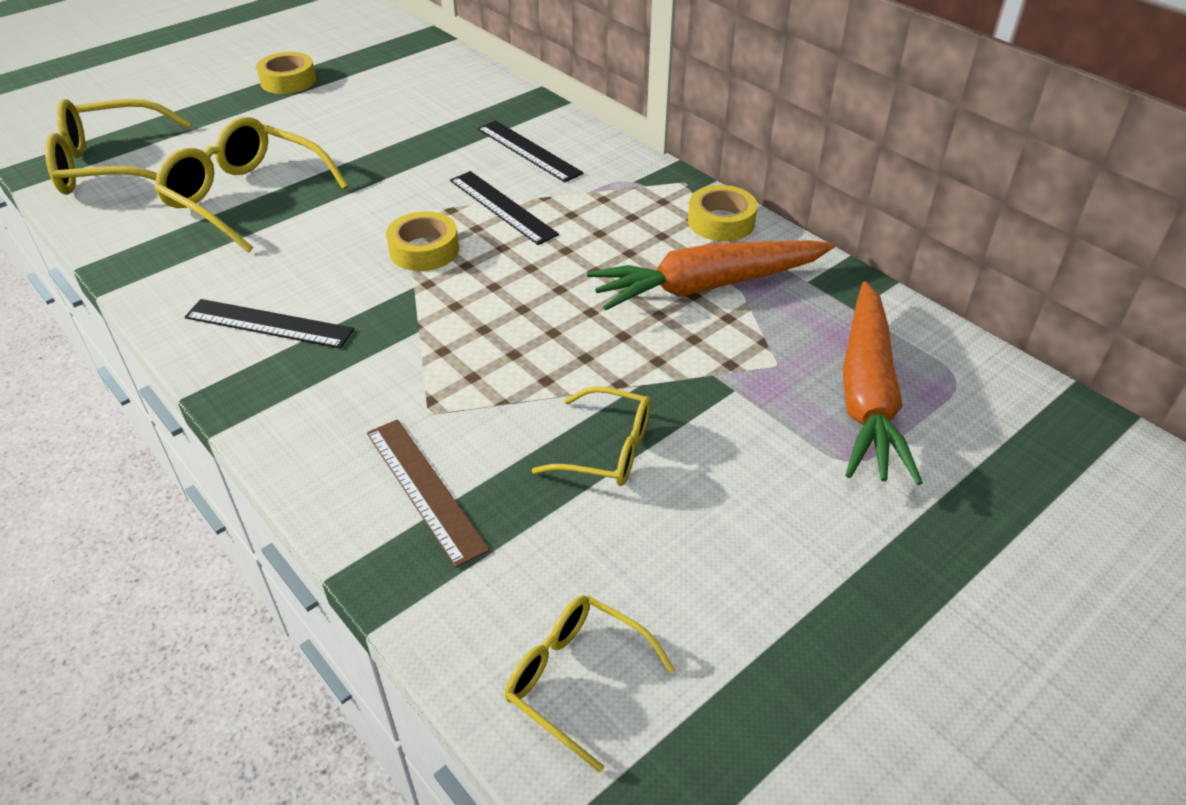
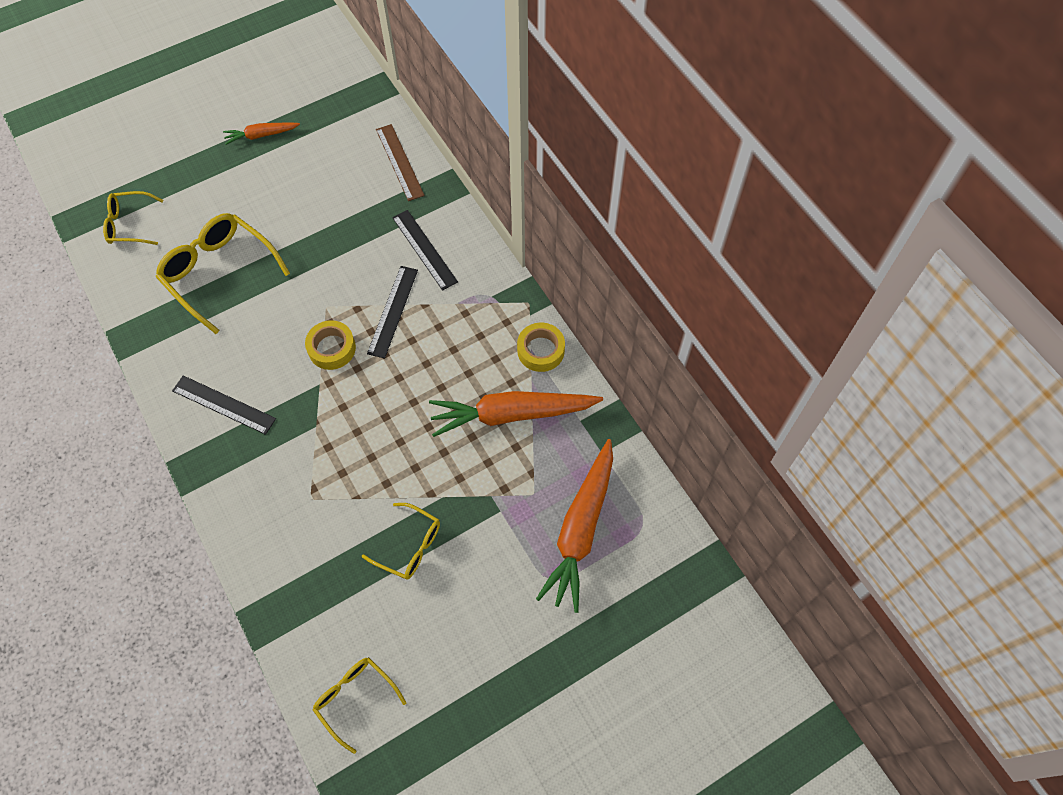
camera: 10 degrees right, 20 degrees up
yellow glasses [45,99,191,195] -> yellow glasses [103,191,163,245], size x0.59
yellow tape [256,52,316,94] -> orange carrot [223,122,300,145]
brown ruler [367,419,490,568] -> brown ruler moved to [376,124,425,201]
black ruler [450,171,559,245] -> black ruler turned 45 degrees clockwise [367,266,418,358]

